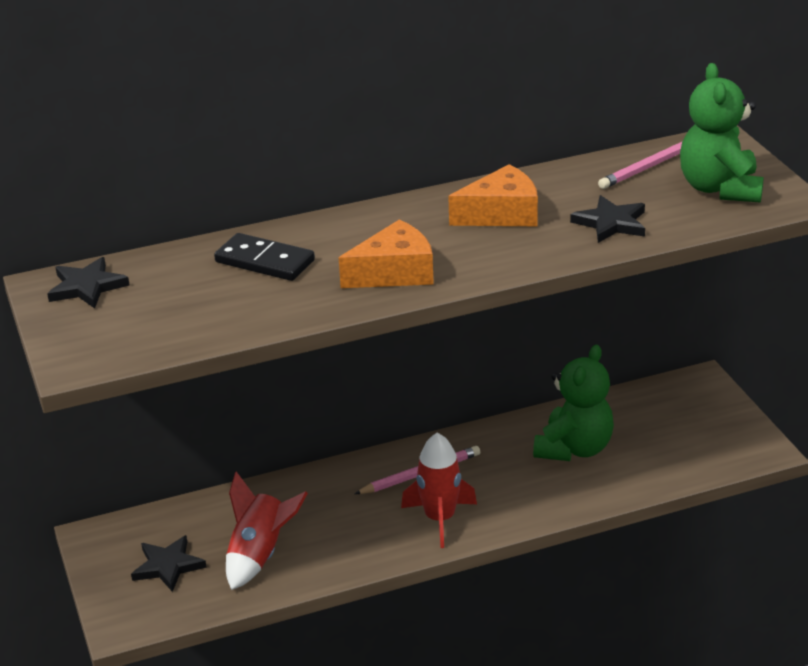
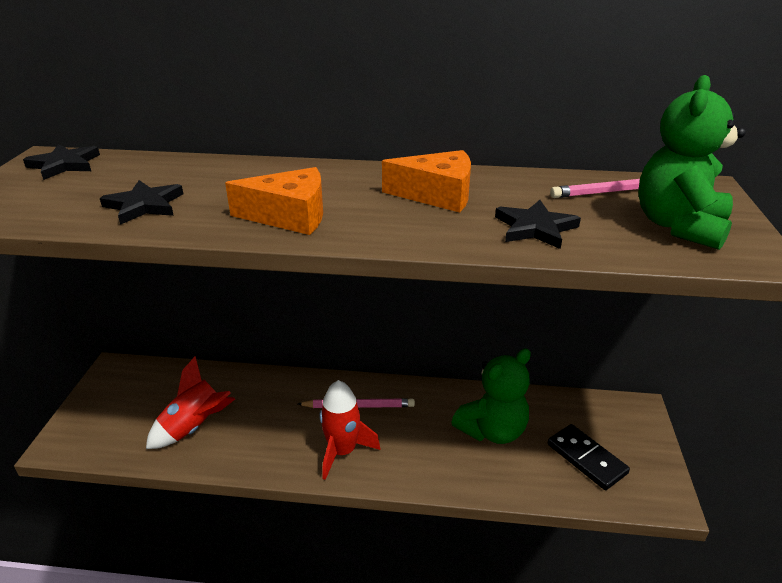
camera: 25 degrees right, 0 degrees up
black star [131,535,207,592] -> black star moved to [100,180,183,225]
black domino [214,233,315,281] -> black domino moved to [548,424,630,490]

